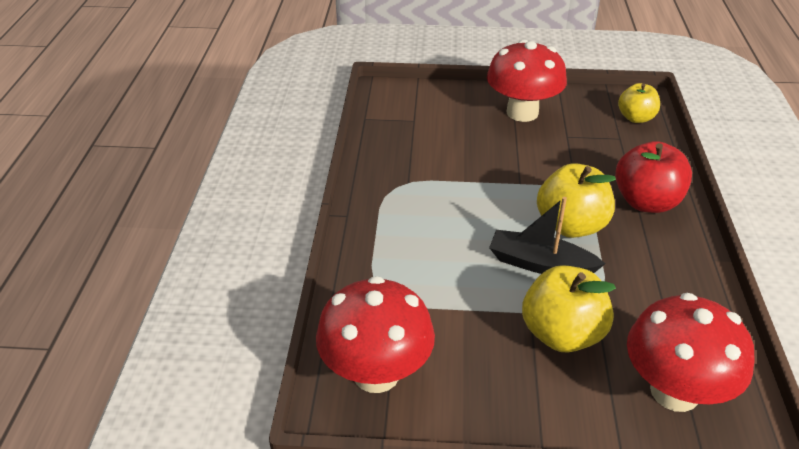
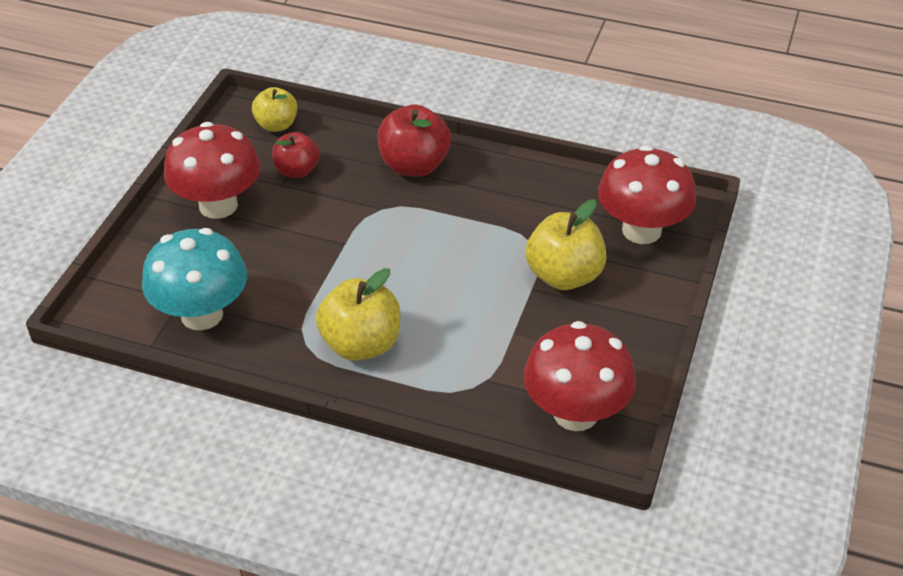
camera: 75 degrees left, 5 degrees up
black boat [489,197,605,274] -> none
yellow apple [537,163,616,238] -> yellow apple moved to [316,268,400,361]
none -> turquoise mushroom [142,228,247,331]
none -> red apple [272,132,320,178]

